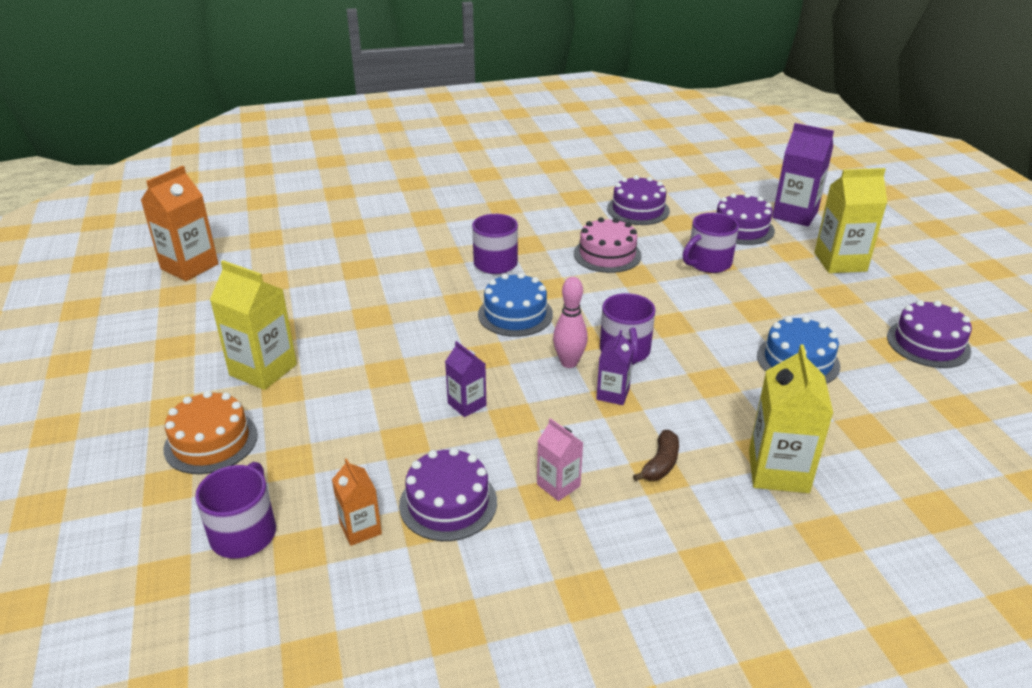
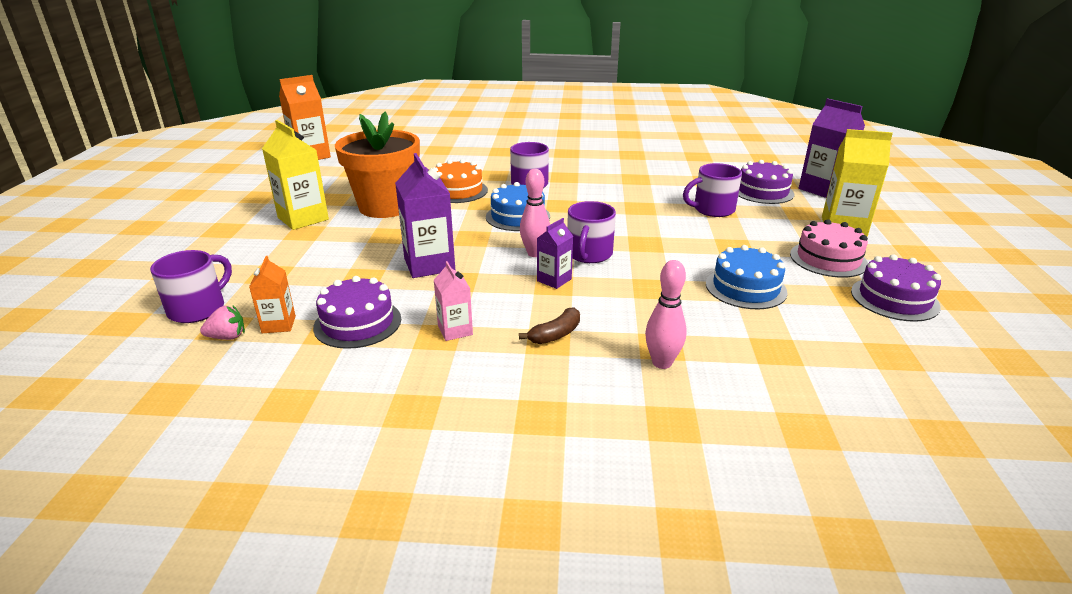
camera: 20 degrees right, 5 degrees down
orange cake [163,391,258,474] -> orange cake moved to [433,159,488,203]
purple carton [445,341,486,417] -> purple carton [395,153,455,278], size x1.78
pink cake [574,217,642,273] -> pink cake moved to [790,219,868,278]
purple cake [607,175,670,225] -> none
yellow carton [749,344,833,493] -> pink bowling pin [645,260,687,369]
none -> pink strawberry [200,306,245,340]
none -> orange flower pot [335,112,420,218]

